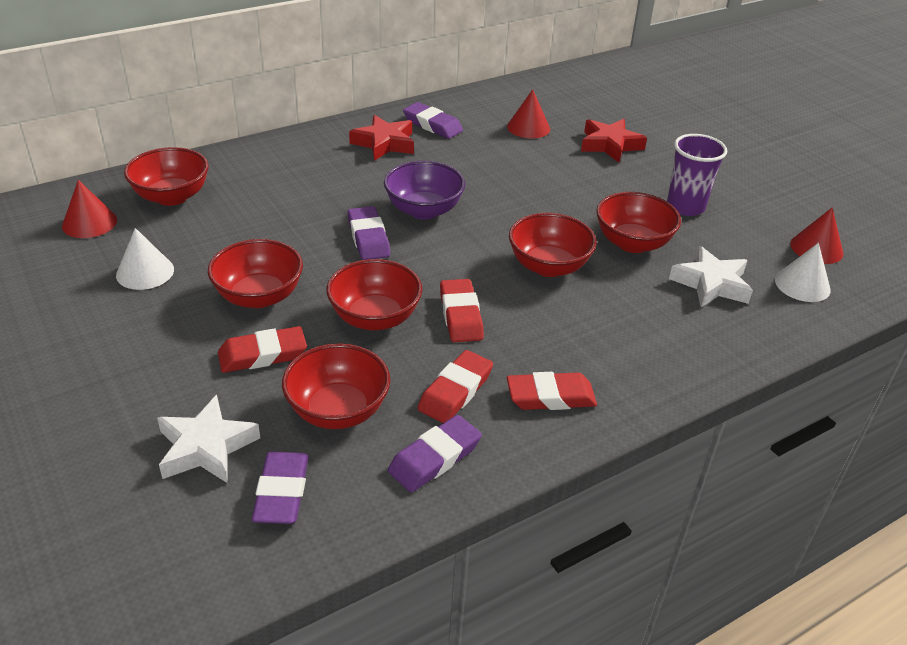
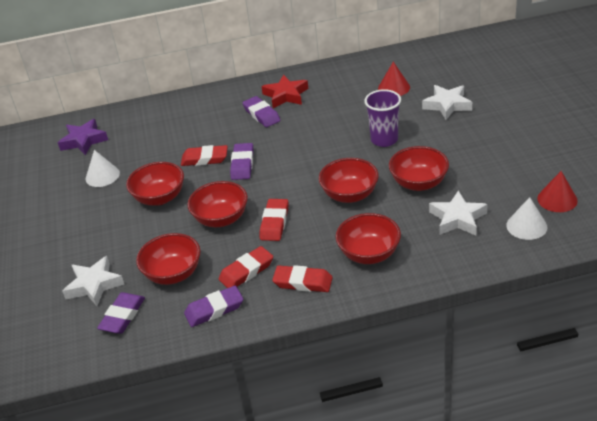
camera: 25 degrees right, 0 degrees up
red cone [62,180,117,238] -> purple star [58,119,108,155]
red bowl [124,147,209,206] -> red bowl moved to [336,213,401,264]
red eraser [218,326,307,373] -> red eraser moved to [181,145,228,166]
purple bowl [384,161,465,219] -> none
purple eraser [403,102,463,139] -> purple eraser moved to [242,96,281,127]
red star [581,119,647,163] -> white star [422,85,472,120]
purple cup [667,134,727,216] -> purple cup moved to [364,89,401,147]

